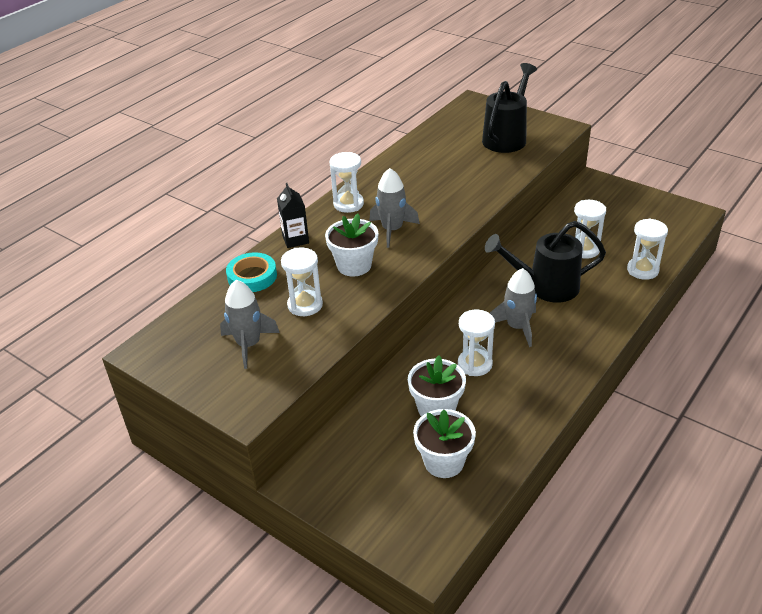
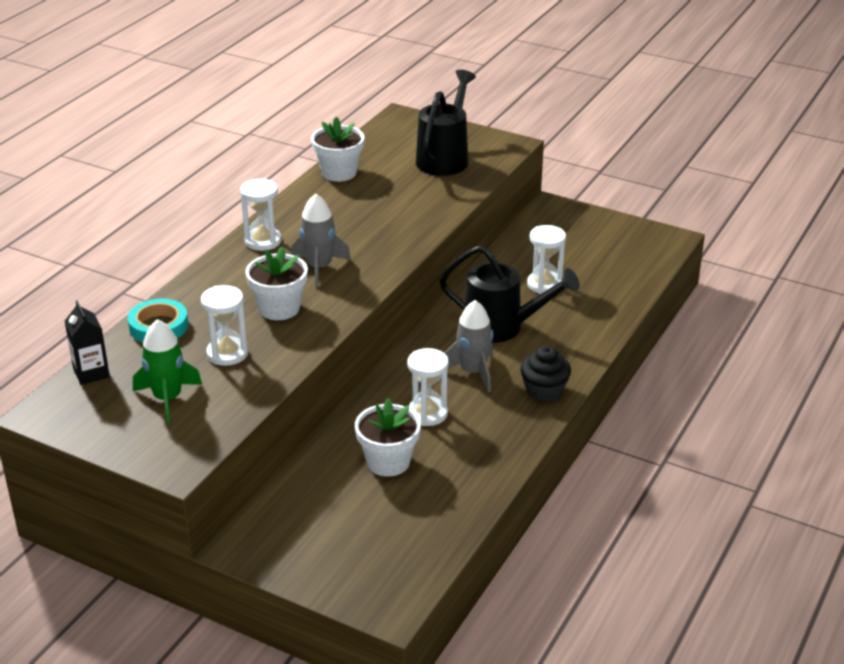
camera: 10 degrees left, 5 degrees down
grey rocket [220,280,280,369] -> green rocket [133,319,202,424]
black carton [277,183,309,248] -> black carton moved to [65,300,110,385]
white flower pot [413,409,476,478] -> white flower pot moved to [311,117,365,182]
black watering can [485,221,606,303] -> black watering can turned 150 degrees counterclockwise [439,245,580,343]
white hourglass [627,218,668,280] -> none
none -> black cupcake [520,346,571,402]

